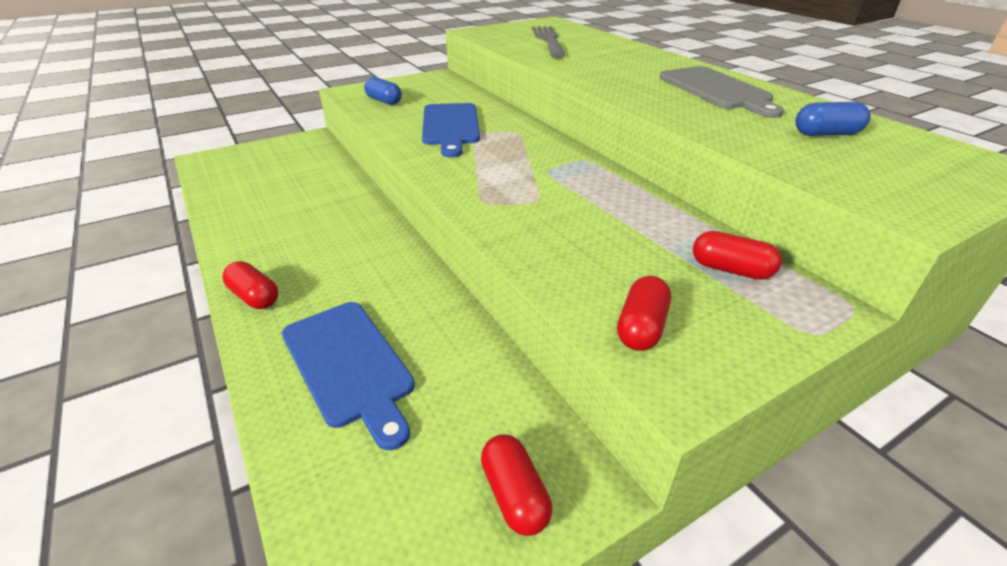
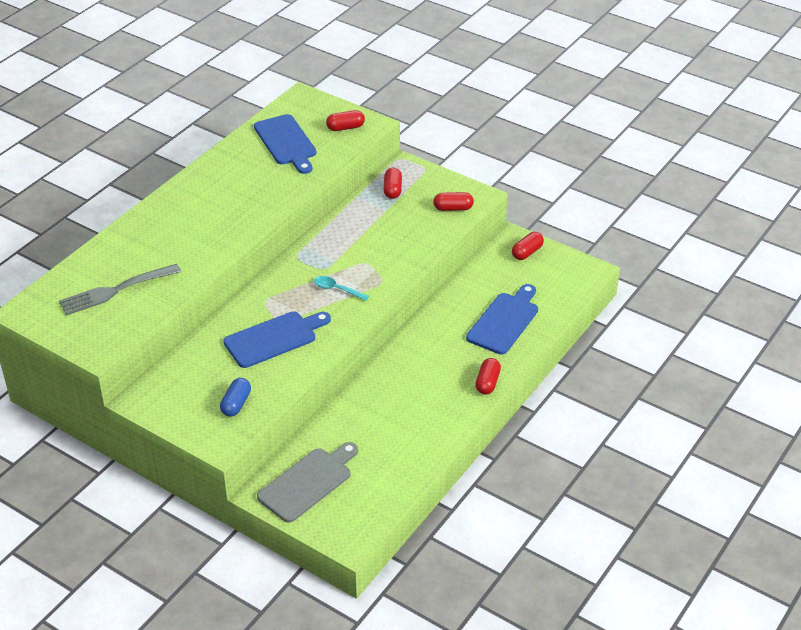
camera: 115 degrees left, 5 degrees up
grey cutting board [660,66,784,118] -> grey cutting board moved to [257,442,358,523]
blue capsule [795,102,871,136] -> blue cutting board [254,114,317,174]
none -> turquoise spoon [314,276,369,301]
none -> red capsule [326,110,365,131]

